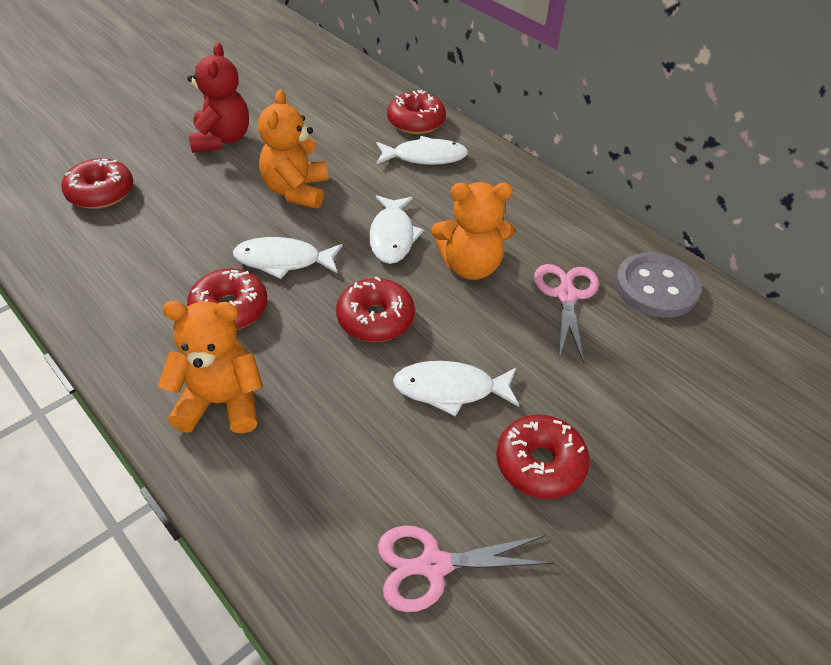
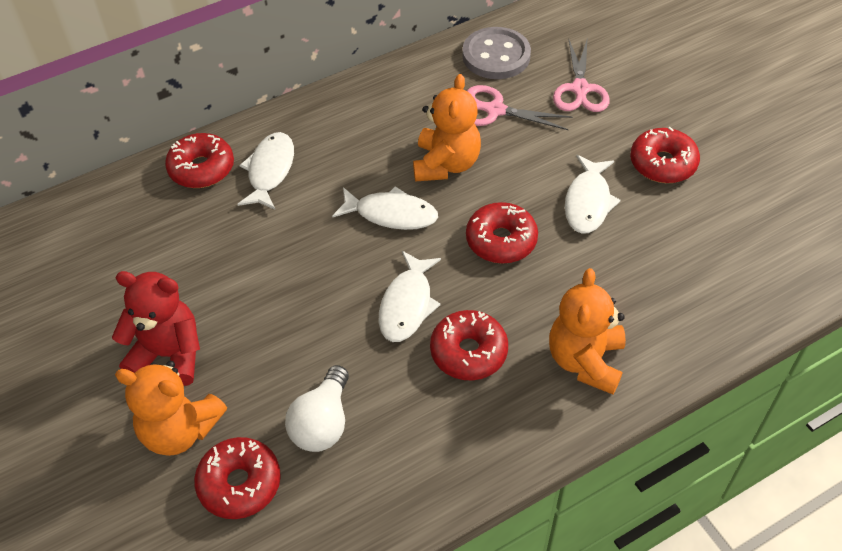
camera: 75 degrees left, 5 degrees up
orange teddy bear [258,89,328,209] -> orange teddy bear moved to [115,361,227,456]
pink scissors [378,525,554,612] -> pink scissors moved to [553,37,610,112]
none -> white light bulb [285,365,349,452]

